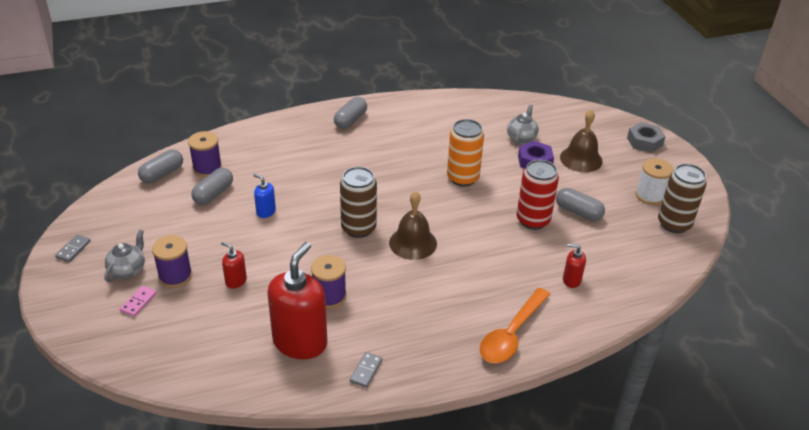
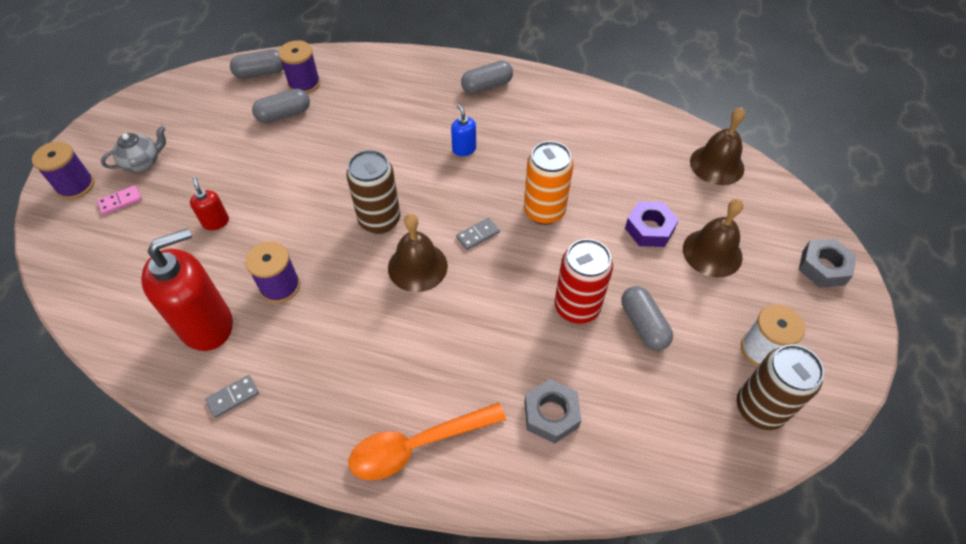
camera: 35 degrees right, 15 degrees up
grey domino [55,234,91,262] -> grey domino moved to [456,218,500,250]
purple spool [152,235,192,288] -> purple spool moved to [32,141,95,200]
blue soap dispenser [253,174,276,218] -> blue soap dispenser moved to [451,104,476,156]
grey teapot [507,104,539,145] -> none
red soap dispenser [563,244,586,288] -> grey nut [525,379,582,444]
none -> brown bell [690,107,745,185]

